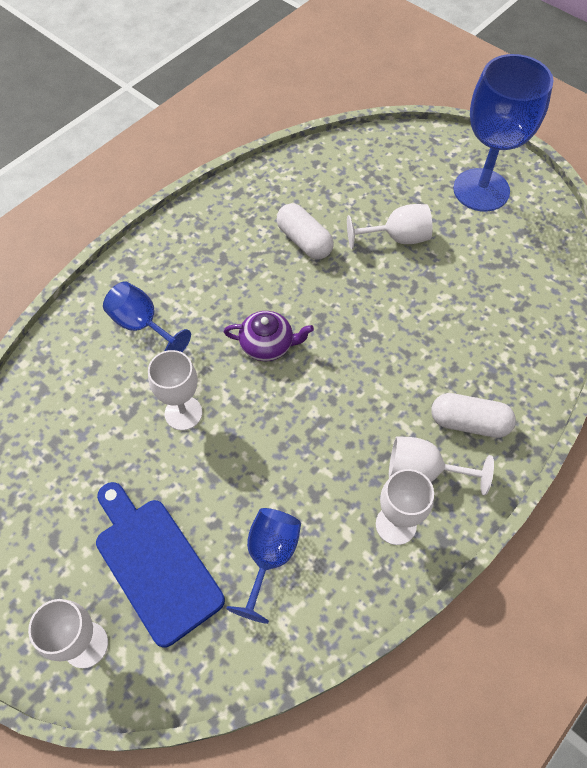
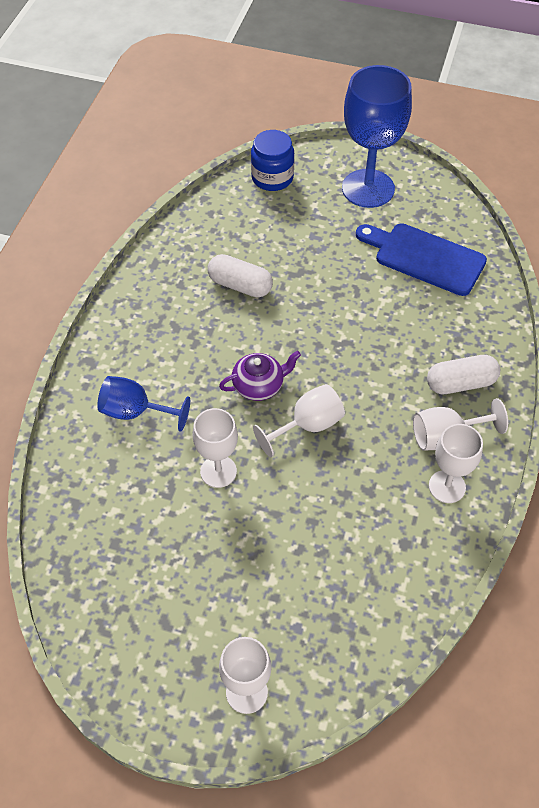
camera: 25 degrees left, 5 degrees down
blue cutting board [96,482,225,648] -> blue cutting board moved to [356,223,487,296]
blue goblet [226,508,301,624] -> none
white goblet [347,204,433,249] -> white goblet moved to [253,384,345,457]
none -> blue jar [251,130,294,191]

